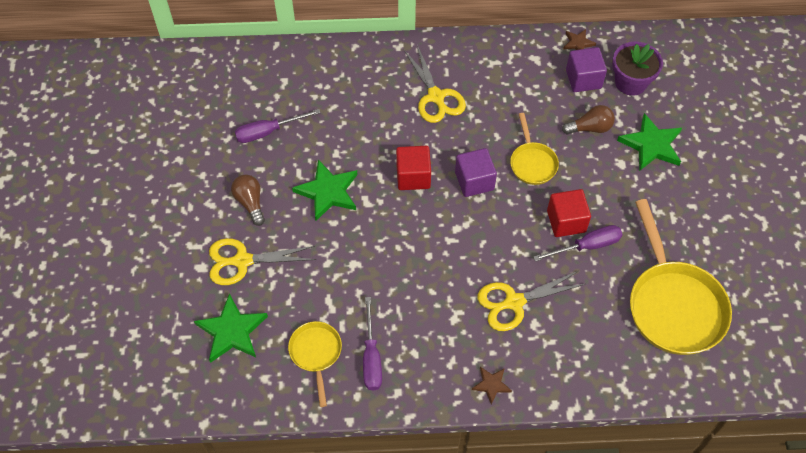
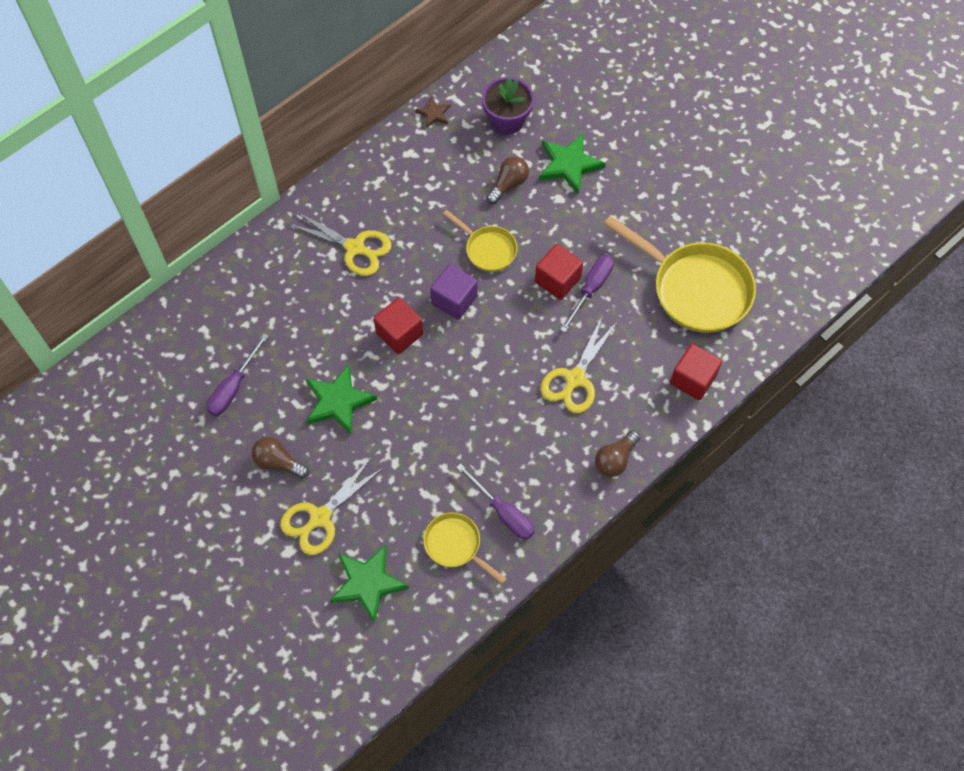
camera: 40 degrees left, 5 degrees up
brown star [472,367,512,405] -> brown light bulb [595,430,640,477]
purple cube [566,47,607,92] -> none
none -> red cube [670,344,722,400]

